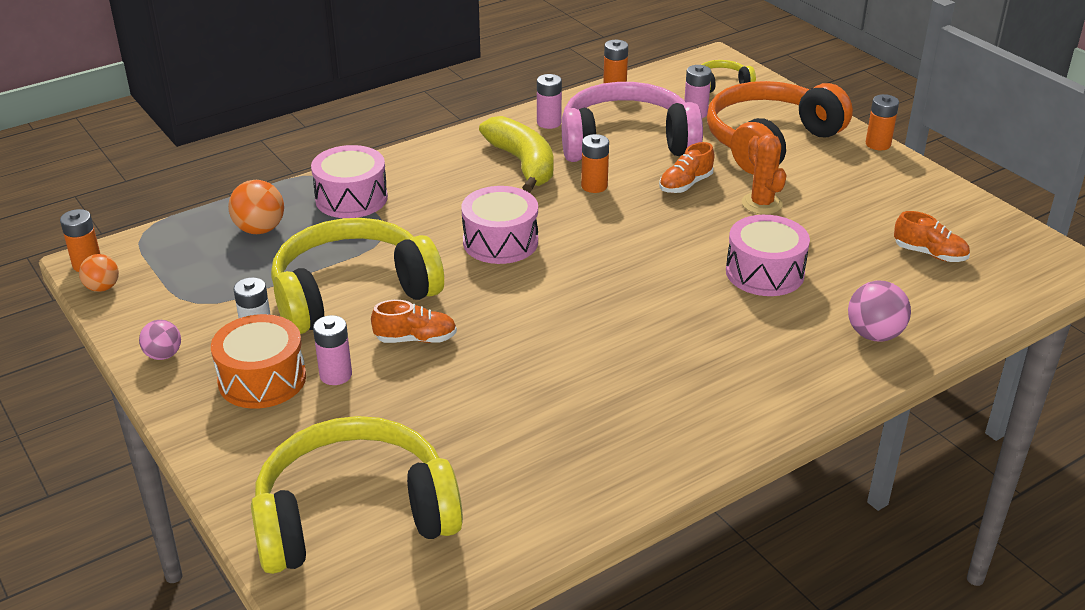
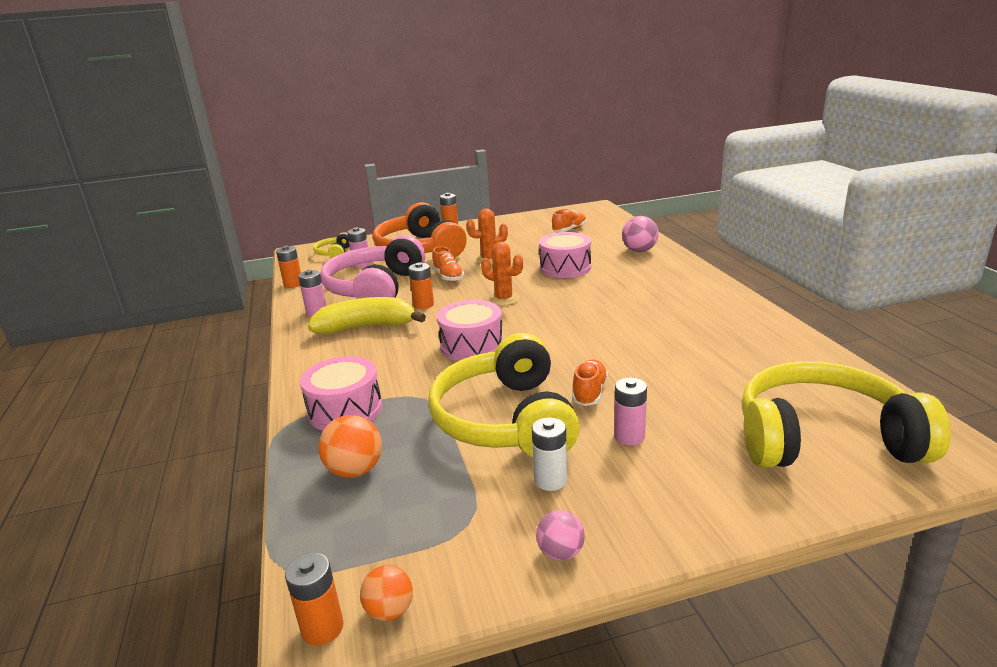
camera: 70 degrees left, 10 degrees down
orange drum [211,314,306,409] -> none
yellow headphones [251,416,463,574] -> yellow headphones turned 90 degrees clockwise [741,361,951,468]
none -> orange cactus [481,242,523,306]

